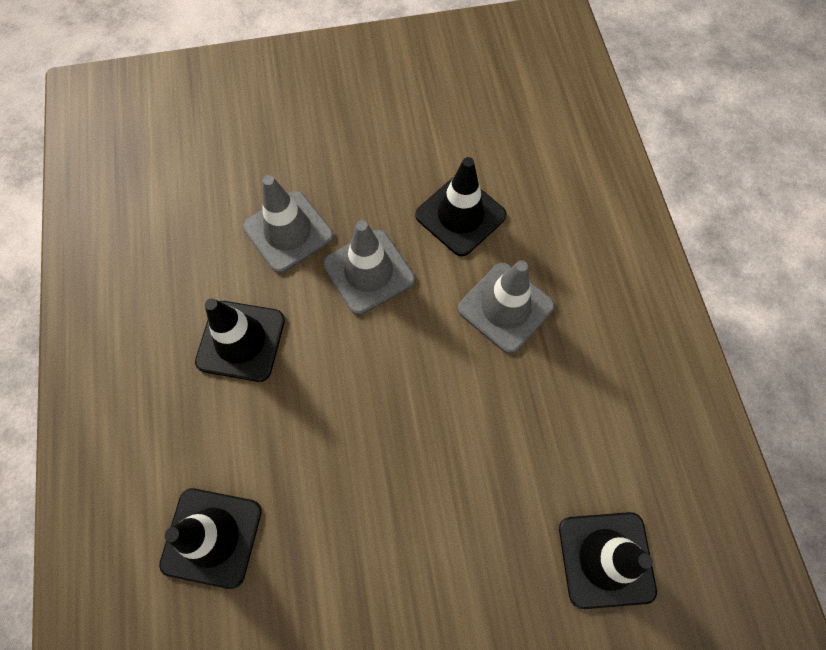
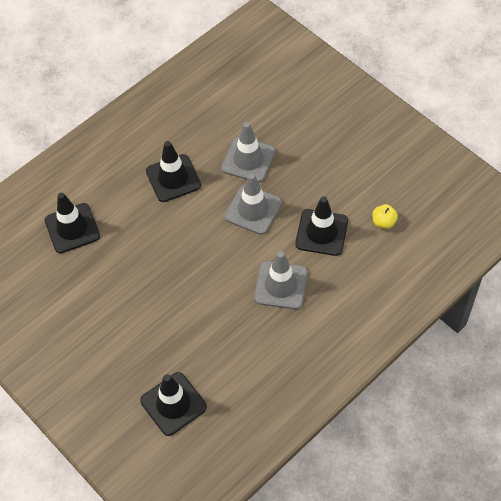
camera: 60 degrees right, 10 degrees down
none -> yellow apple [372,204,398,229]

